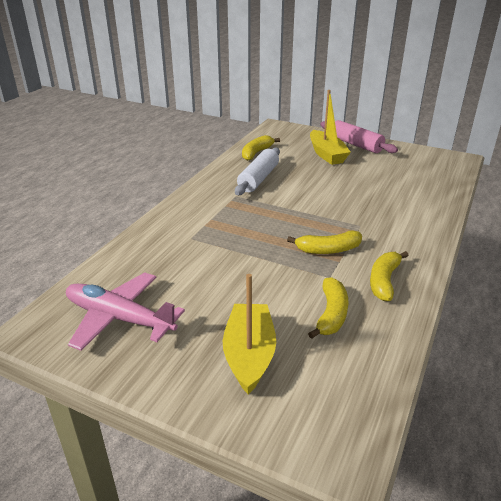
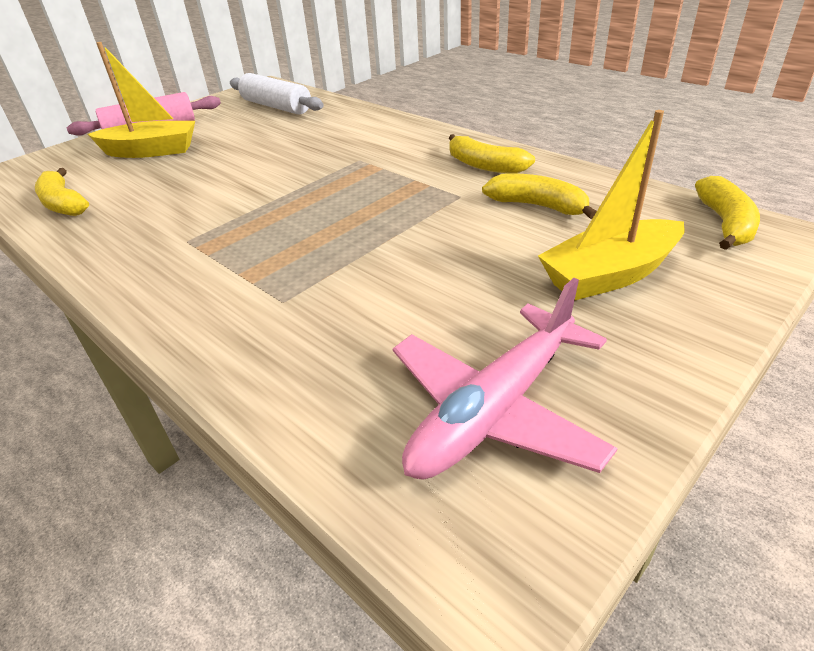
camera: 70 degrees left, 5 degrees up
yellow boat [223,274,276,394] -> yellow boat turned 45 degrees counterclockwise [538,110,685,301]
white rolling pin [235,148,280,195] -> white rolling pin moved to [230,73,324,115]
yellow banana [287,231,362,254] -> yellow banana moved to [695,176,760,250]

